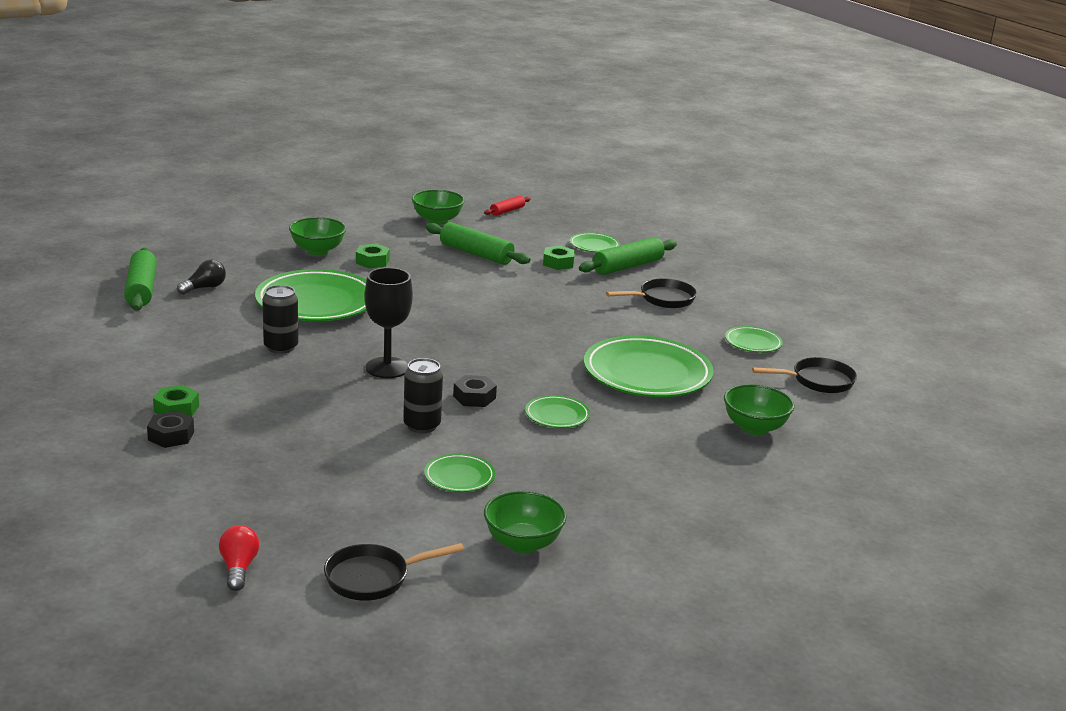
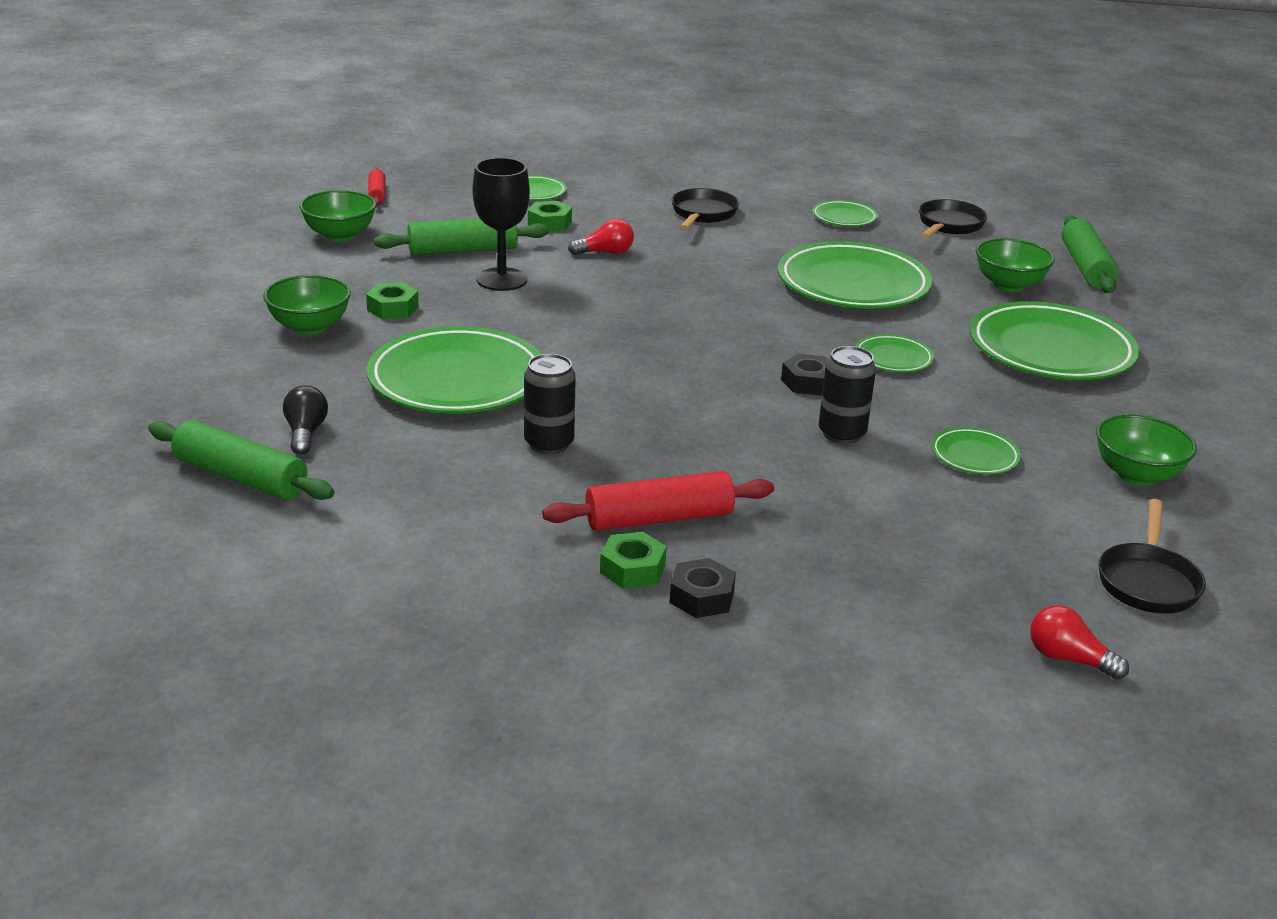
camera: 50 degrees left, 5 degrees up
black goblet [365,267,413,378] -> black goblet moved to [473,158,530,291]
green rolling pin [579,237,677,275] -> green rolling pin moved to [1062,216,1118,293]
none -> red rolling pin [542,471,774,531]
none -> red light bulb [568,219,634,255]
none -> green plate [970,301,1139,380]

